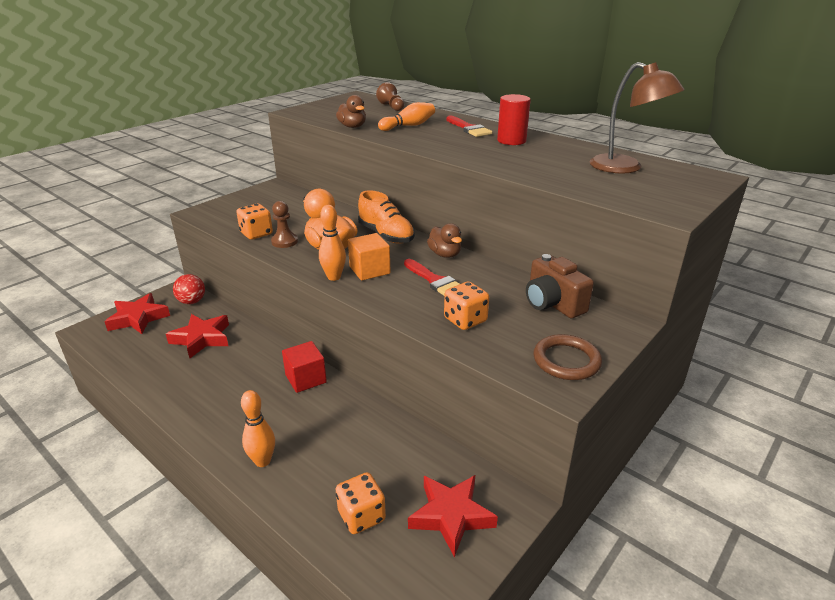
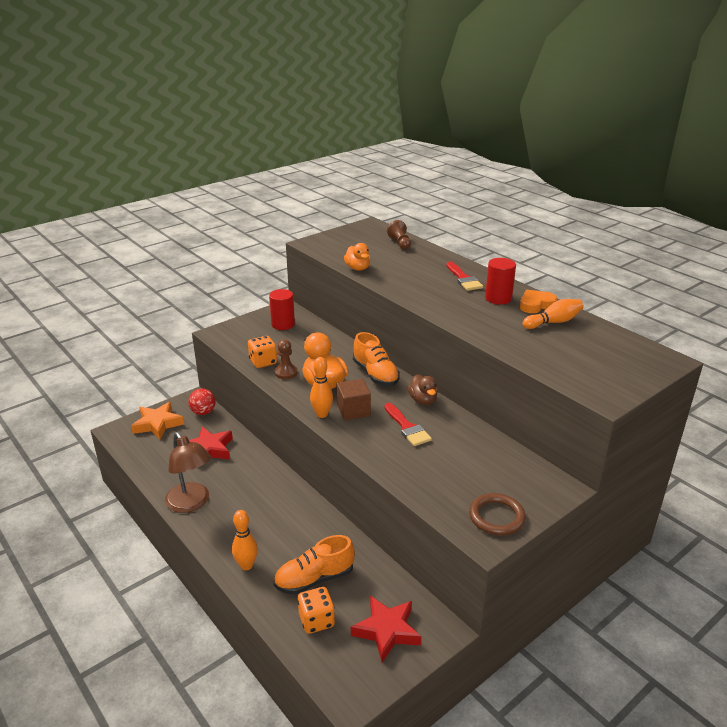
camera: 10 degrees right, 0 degrees up
red star [104,293,170,334] -> orange star [131,402,184,439]
red cube [282,341,327,393] -> none
brown duck [336,95,366,128] -> orange duck [344,243,370,271]
orange cube [348,233,391,281] -> brown cube [337,379,371,420]
orange bowling pin [378,102,435,131] -> orange bowling pin moved to [523,299,584,329]
orange dice [444,281,489,330] -> none
brown camera [526,254,594,318] -> none
brown lamp [589,62,684,174] -> brown lamp moved to [165,432,211,513]
none -> red cylinder [269,289,295,330]
none -> orange shoe [274,535,355,595]
none -> orange heart [520,290,558,313]

